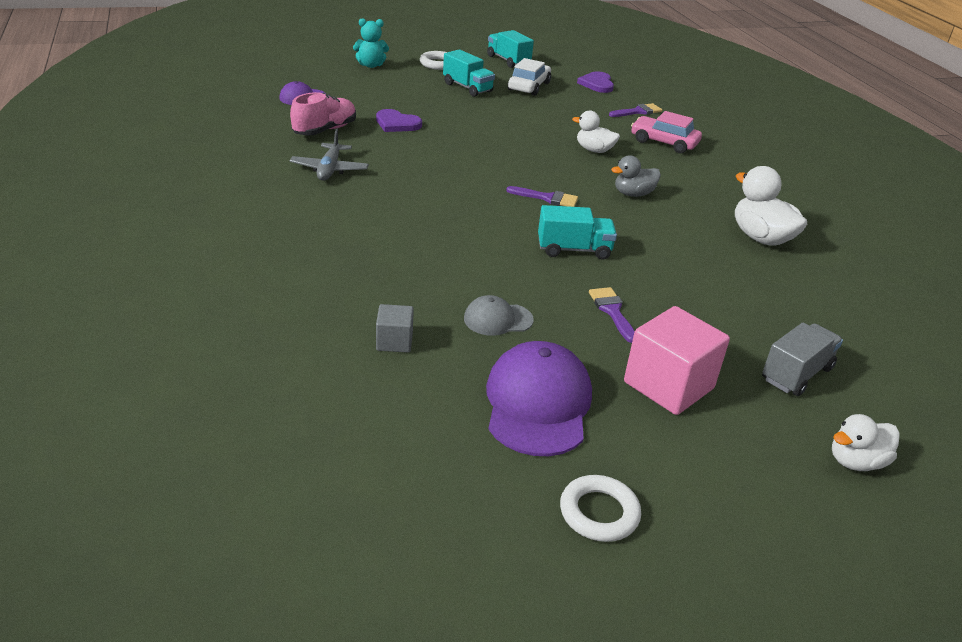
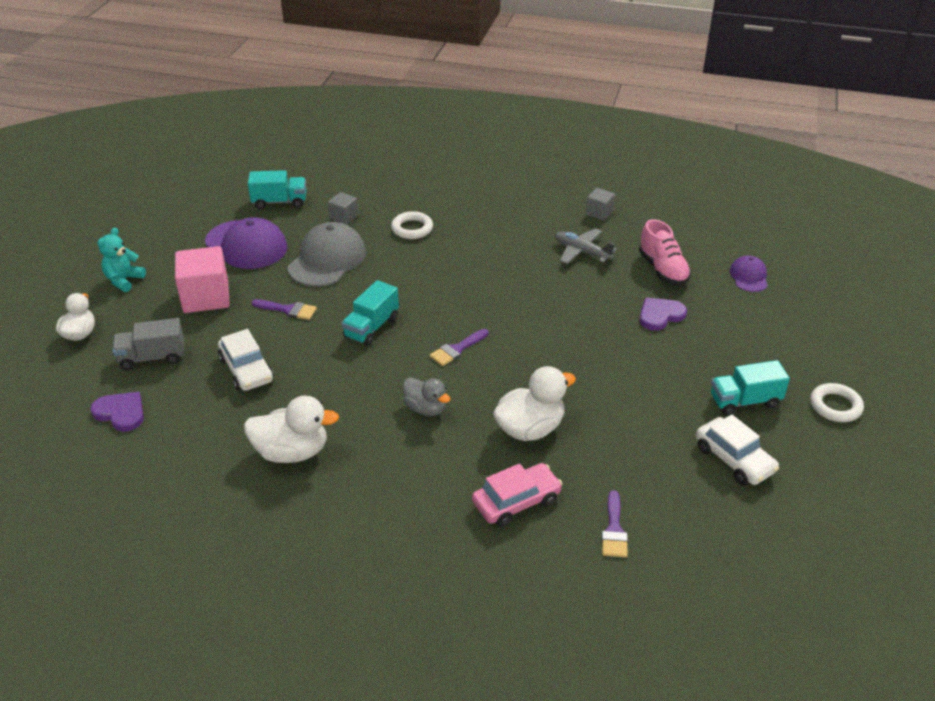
camera: 125 degrees right, 5 degrees up
turquoise teddy bear [353,18,389,68] -> turquoise teddy bear moved to [97,228,146,292]
grey cap [464,295,534,336] -> grey cap [288,222,366,287], size x1.86
turquoise truck [487,30,534,68] -> turquoise truck moved to [248,170,306,209]
white ring [560,475,641,542] -> white ring moved to [391,211,433,239]
white duck [572,111,620,153] -> white duck [493,366,576,441], size x1.54
purple heart [577,71,614,93] -> purple heart moved to [90,392,144,432]
grey duck [611,155,661,197] -> grey duck turned 120 degrees clockwise [403,377,451,416]
grey truck [762,323,843,396] -> grey truck turned 90 degrees clockwise [113,318,184,370]
none -> white car [218,329,274,391]
none -> grey cube [586,188,615,220]

